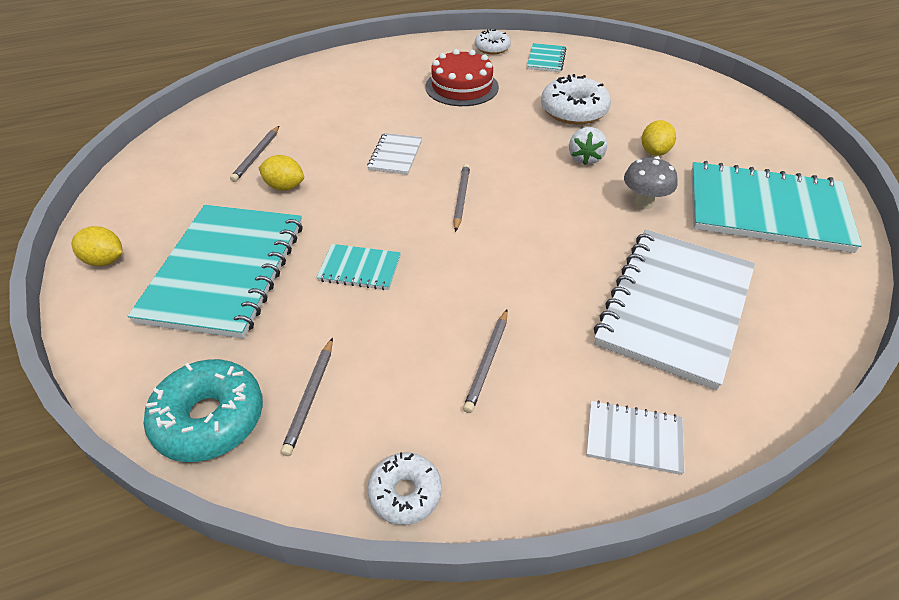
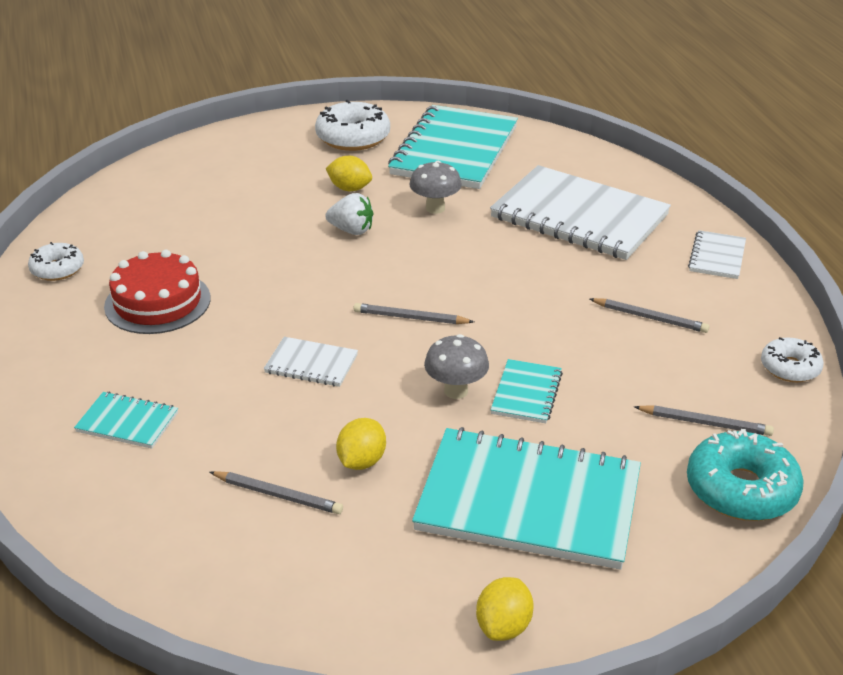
camera: 85 degrees left, 10 degrees down
turquoise notebook [527,43,566,72] -> turquoise notebook moved to [74,392,178,449]
white donut [541,74,611,125] -> white donut moved to [315,100,390,151]
none -> grey mushroom [424,334,489,399]

